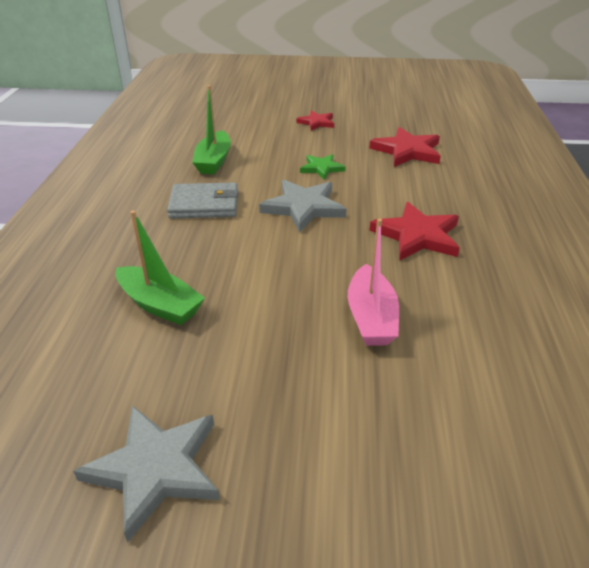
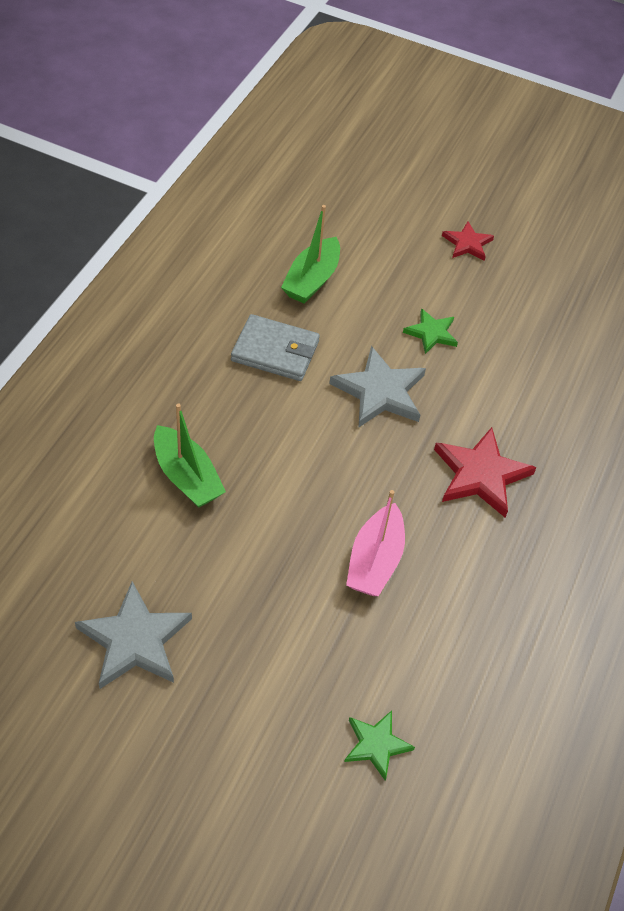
camera: 15 degrees right, 15 degrees up
red star [369,127,441,167] -> none
none -> green star [344,710,415,781]

